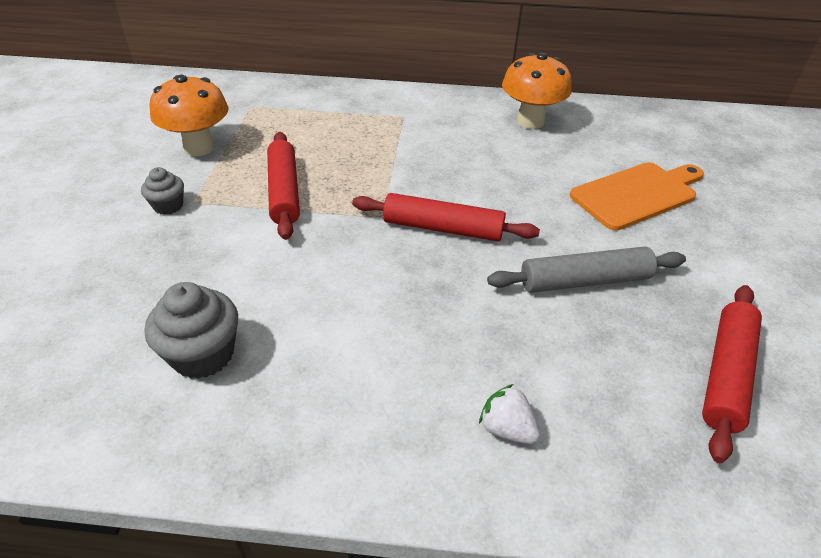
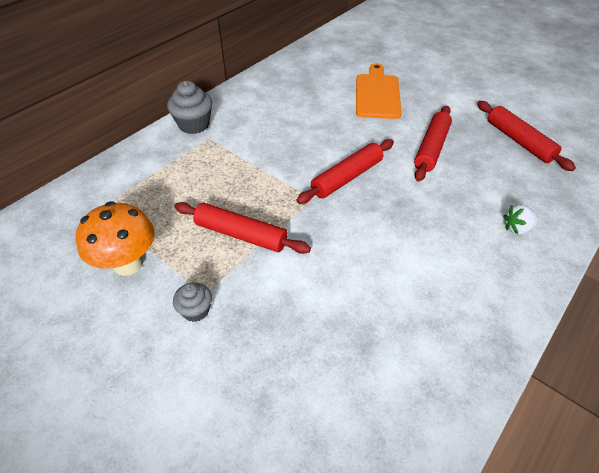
camera: 55 degrees left, 5 degrees up
grey cupcake [145,282,238,379] -> grey cupcake moved to [167,81,212,134]
grey rolling pin [487,246,686,293] -> red rolling pin [414,106,452,182]
orange mushroom [502,52,572,129] -> none

